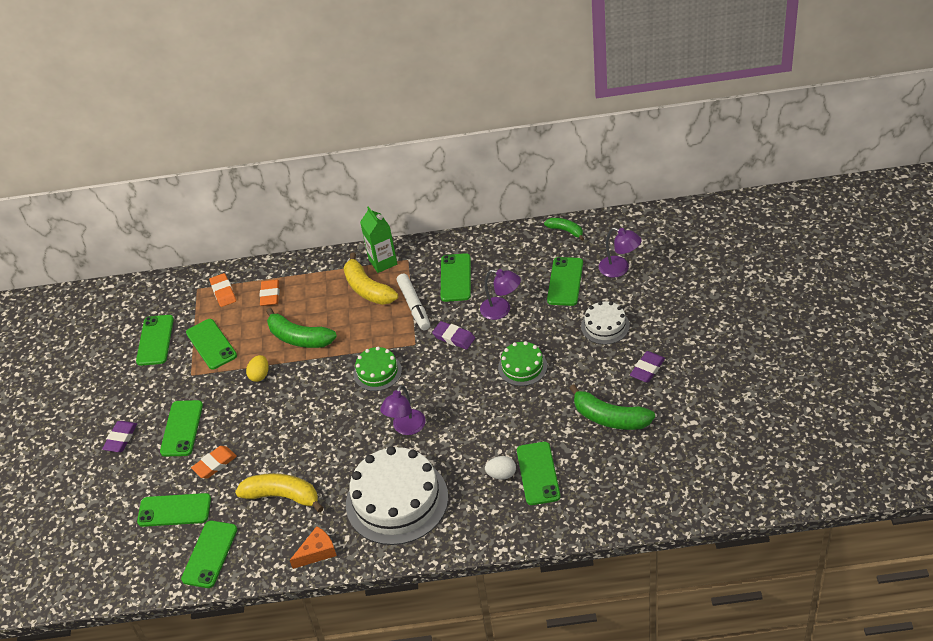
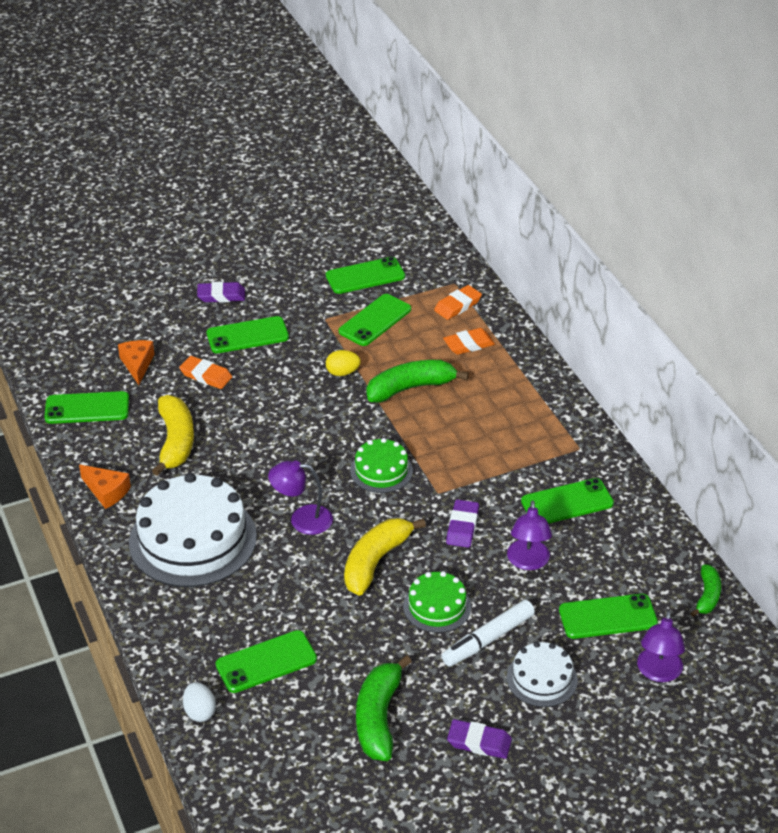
camera: 65 degrees right, 5 degrees down
green phone [137,493,211,527] -> orange cheese [118,340,155,385]
green banana [266,308,337,348] -> green banana turned 60 degrees clockwise [366,360,469,403]
yellow banana [344,252,398,305] -> yellow banana moved to [344,518,426,596]
green carton [360,206,397,273] -> none
white marker [397,273,430,330] -> white marker moved to [442,600,535,667]
white egg [485,456,516,480] -> white egg moved to [183,682,216,722]

